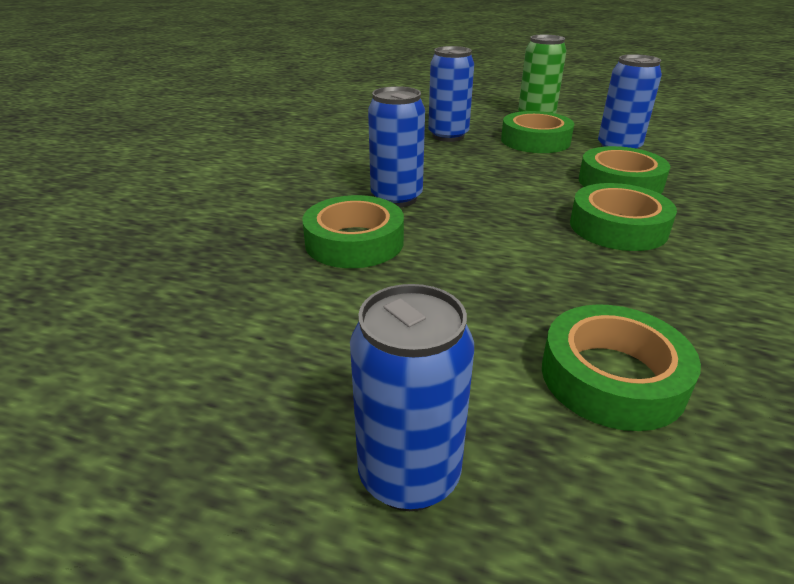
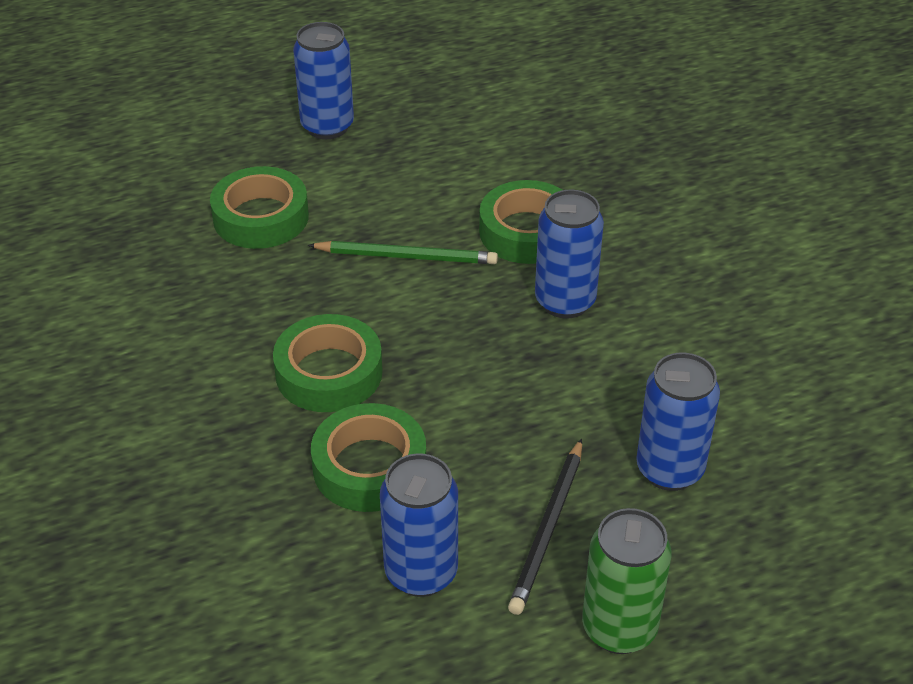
camera: 140 degrees right, 10 degrees up
green tape [501,111,574,153] -> black pencil [508,438,582,615]
none -> green pencil [308,241,498,264]

